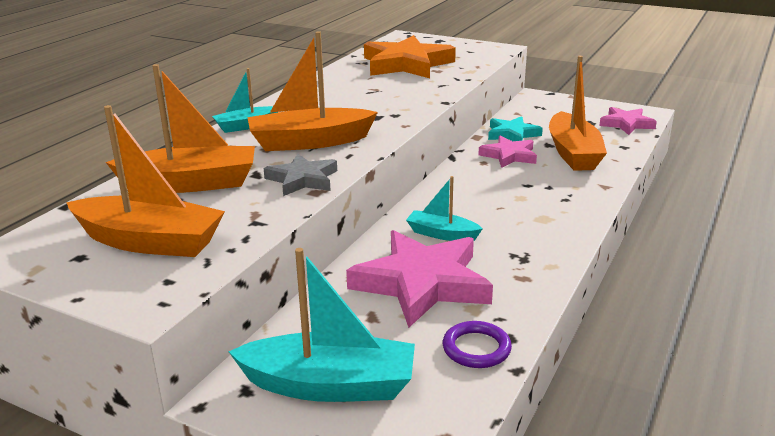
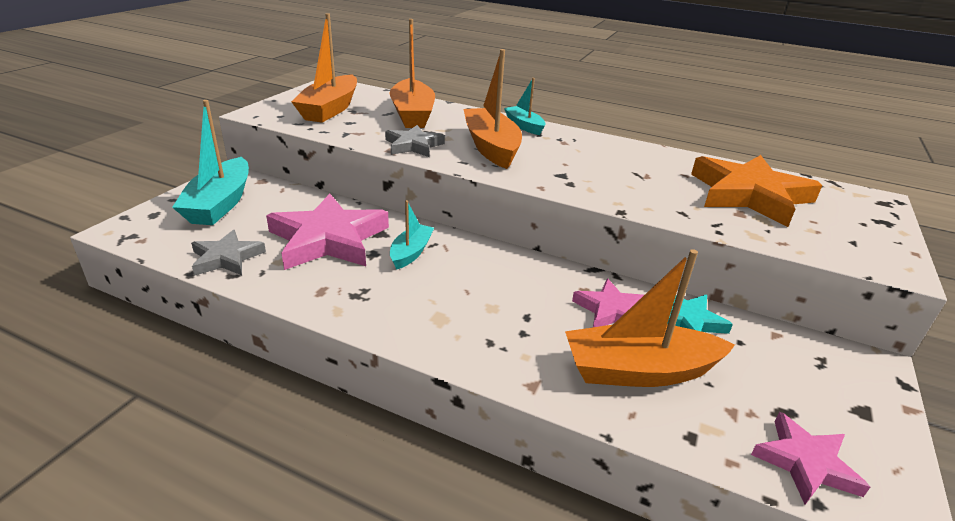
camera: 85 degrees right, 5 degrees up
purple ring [443,321,512,368] -> grey star [191,230,266,276]

